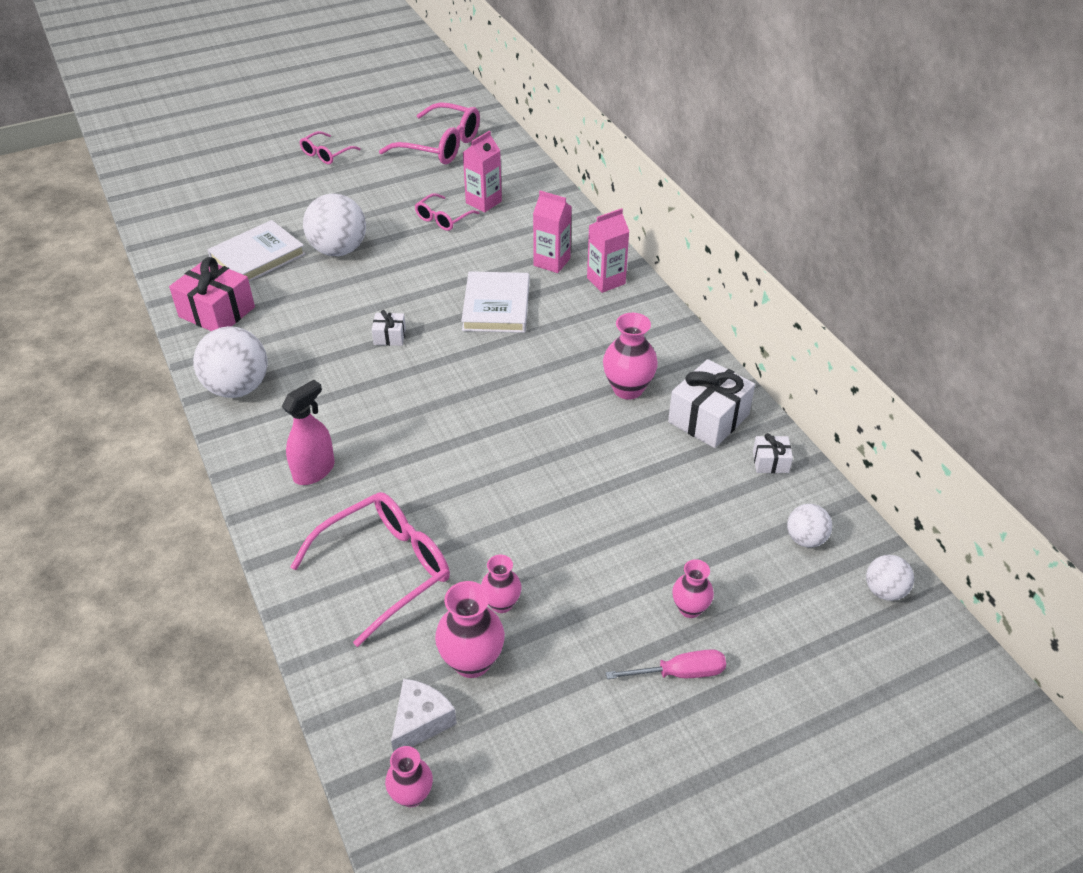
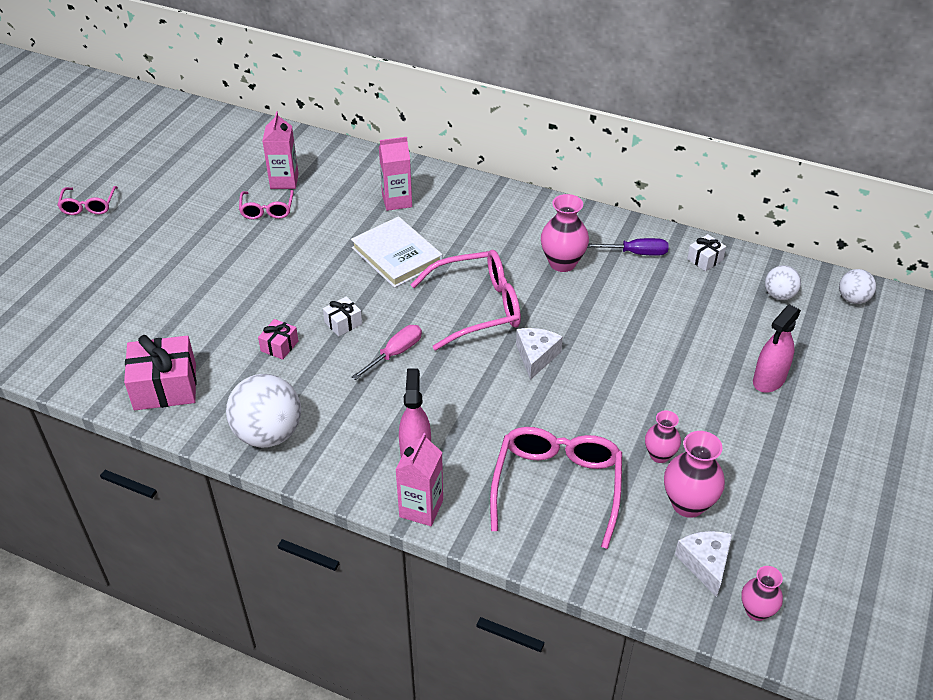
camera: 40 degrees left, 0 degrees up
white book [207,220,306,282] -> none
white ball [303,193,366,256] -> none
pink glasses [379,102,480,165] -> pink glasses moved to [410,250,521,350]
pink carton [587,208,629,293] -> pink carton moved to [395,433,443,526]
pink screwdriver [606,649,726,679] -> pink screwdriver moved to [352,325,422,380]
white gift [668,359,755,448] -> purple screwdriver [587,238,668,256]
pink vase [672,559,714,618] -> pink spray bottle [753,304,801,393]
none -> pink gift [258,319,299,360]
none -> white cheese [516,328,563,380]

